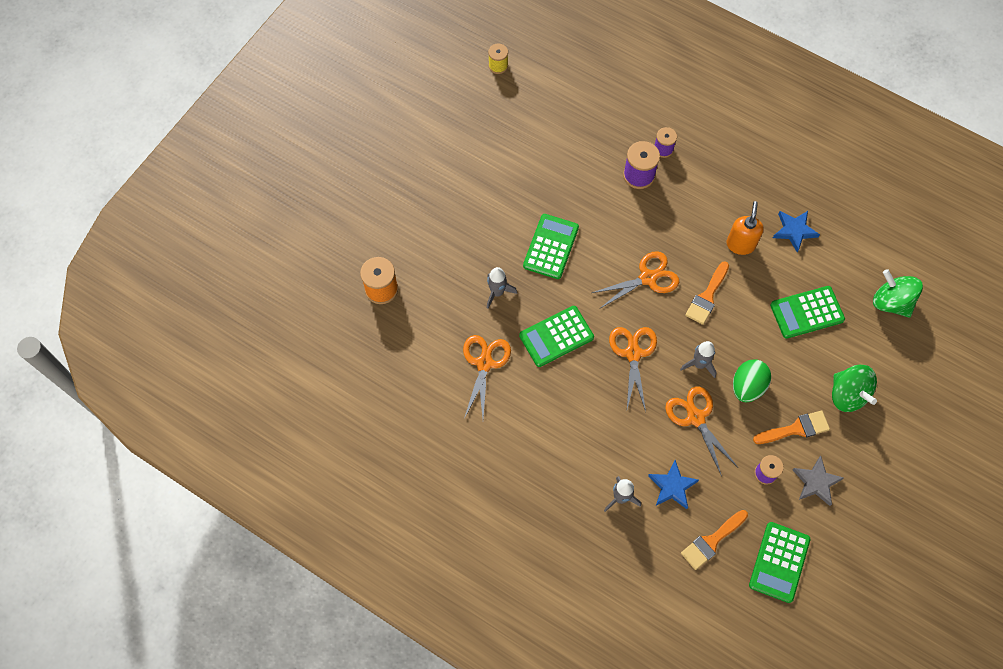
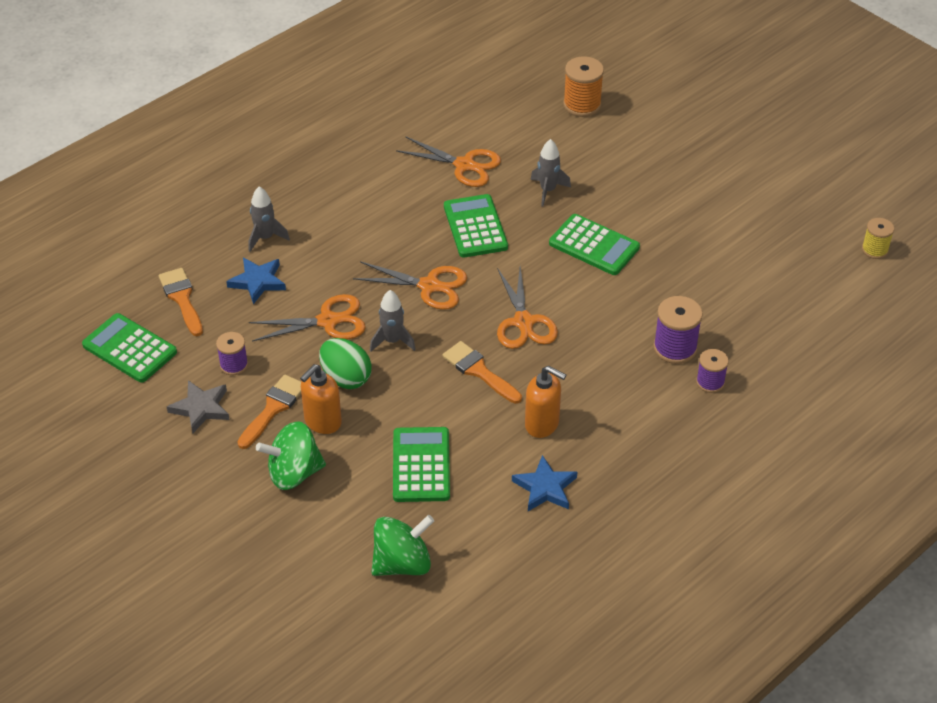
camera: 105 degrees right, 20 degrees down
orange brush [753,410,830,444] -> orange brush turned 150 degrees counterclockwise [238,375,301,449]
none -> orange soap dispenser [300,364,342,434]

